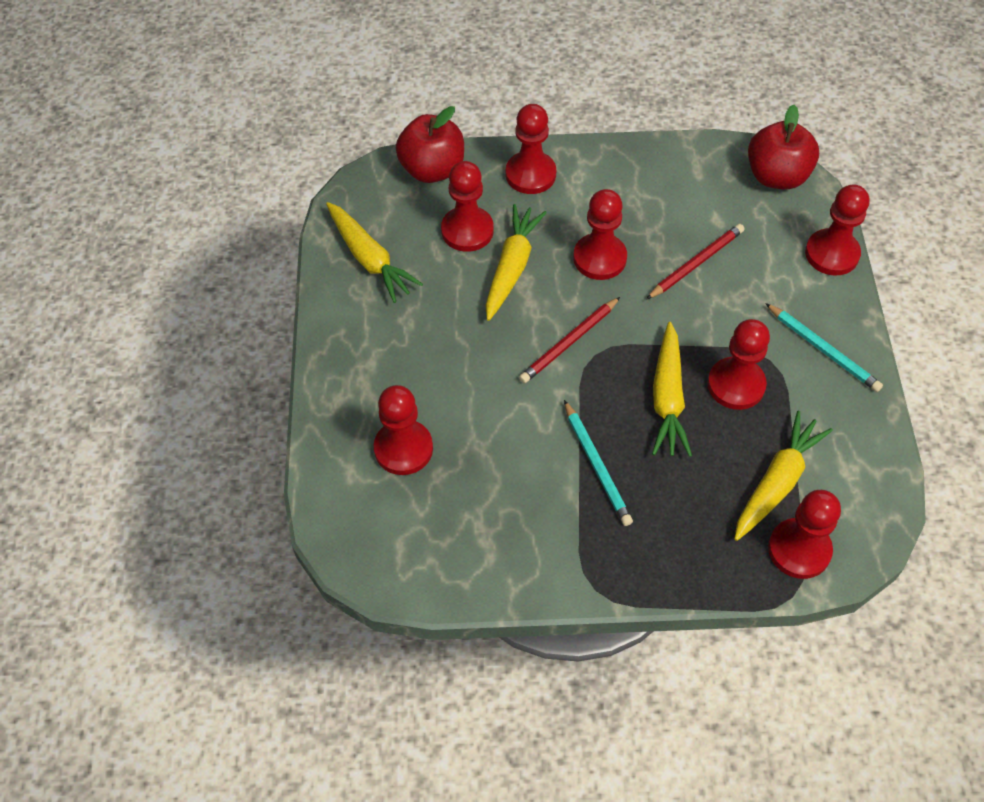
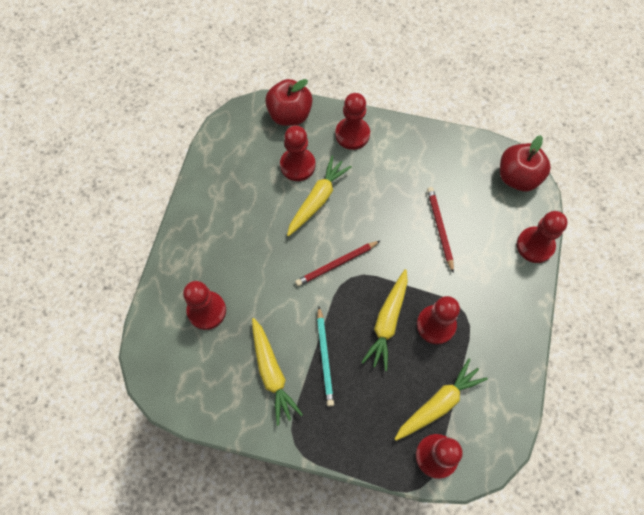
camera: 15 degrees right, 10 degrees up
yellow carrot [326,202,423,303] -> yellow carrot moved to [252,318,303,426]
red pawn [573,189,627,280] -> none
red pencil [646,224,744,300] -> red pencil turned 75 degrees counterclockwise [427,187,454,273]
turquoise pencil [765,303,883,392] -> none

